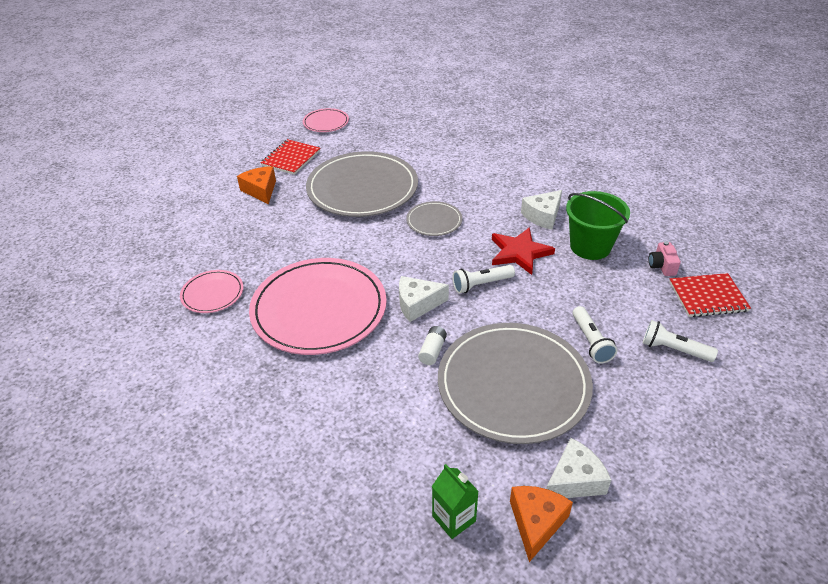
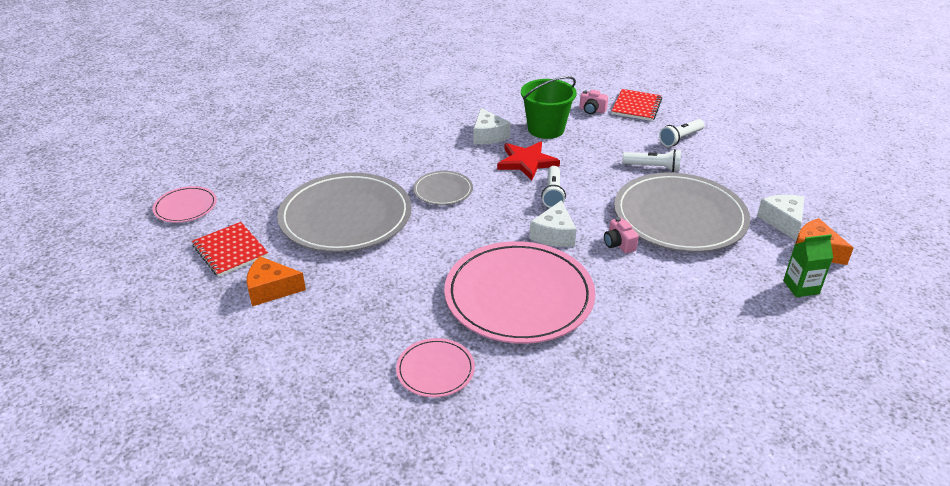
camera: 65 degrees left, 5 degrees down
white battery [418,326,447,365] -> pink camera [604,217,639,254]

